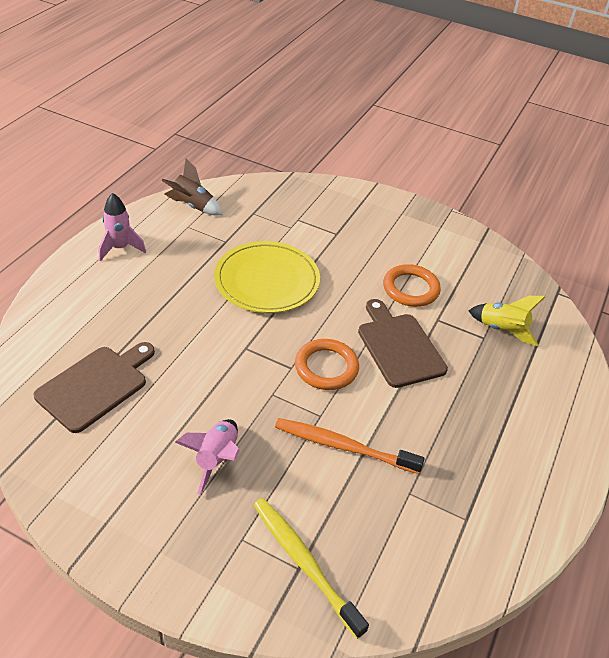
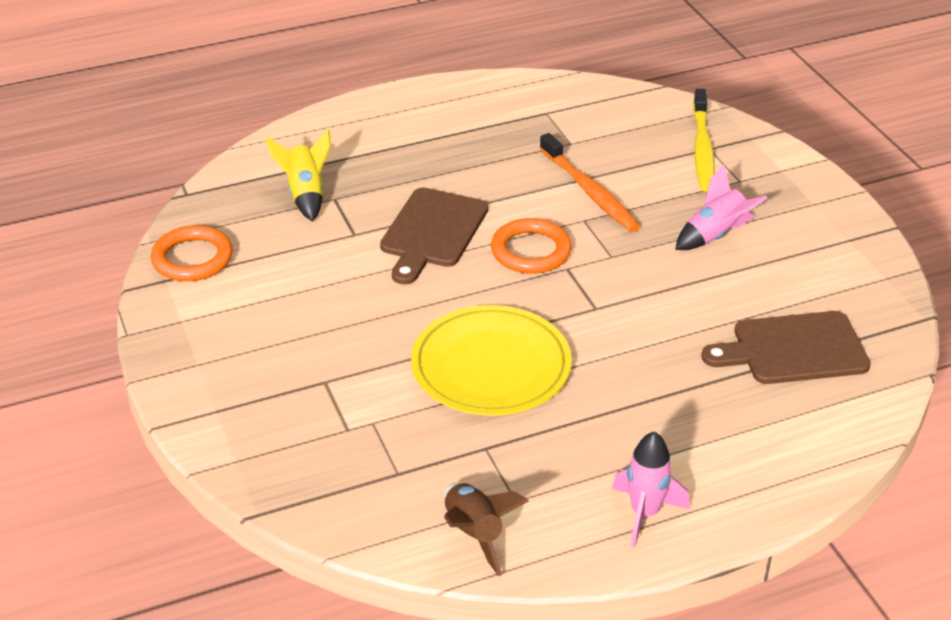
camera: 135 degrees left, 5 degrees down
orange ring [383,264,441,307] -> orange ring moved to [151,225,233,281]

